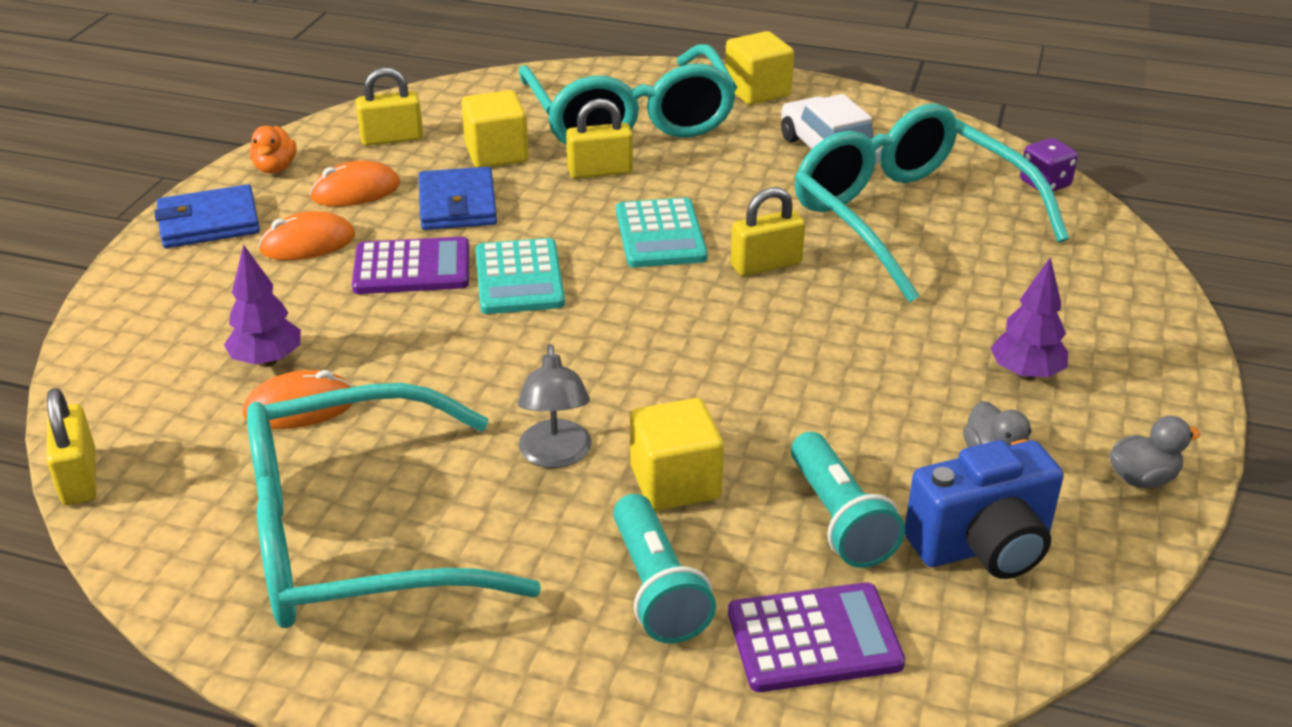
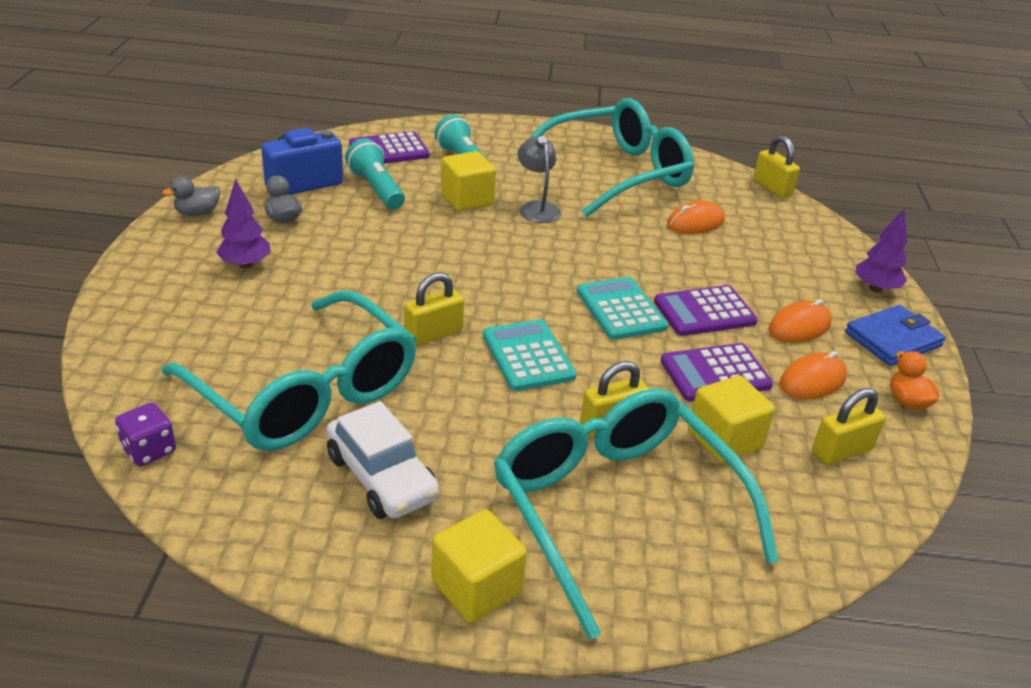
camera: 165 degrees right, 0 degrees up
purple tree [224,245,301,367] -> purple tree moved to [856,208,907,292]
blue wallet [419,167,497,230] -> purple calculator [661,343,773,402]

